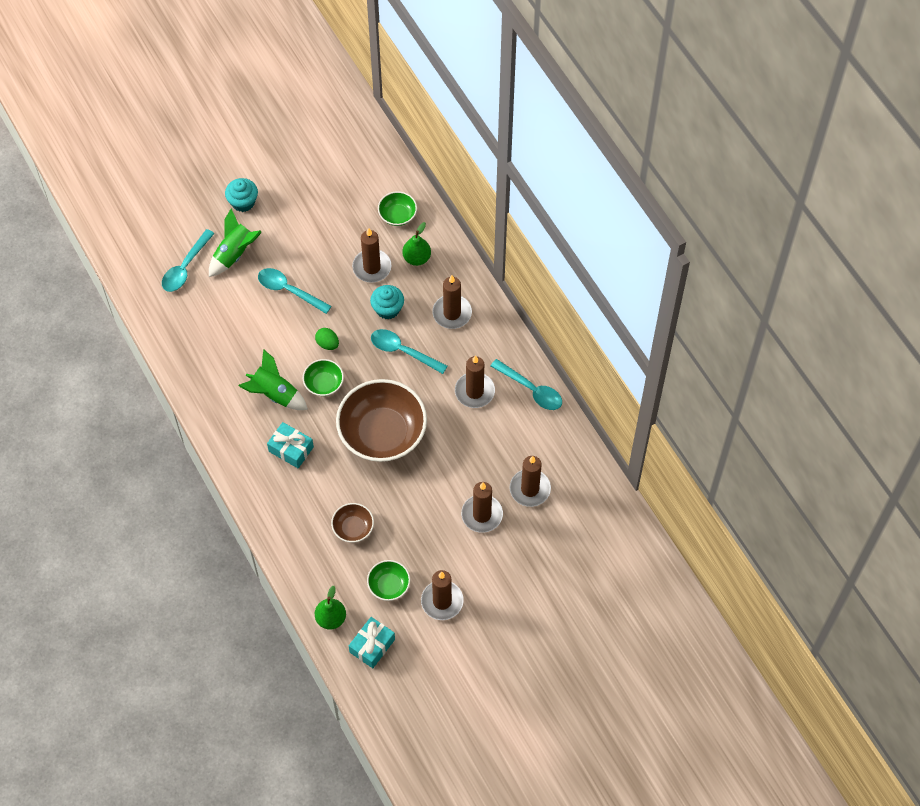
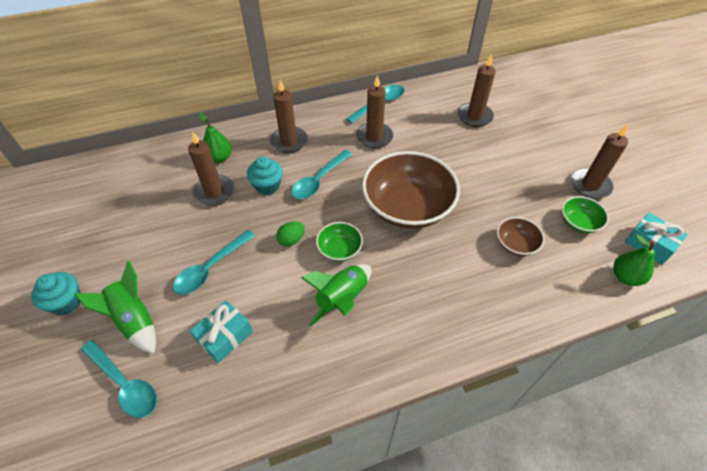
camera: 80 degrees left, 10 degrees down
turquoise gift [267,422,314,468] -> turquoise gift moved to [190,300,253,363]
green bowl [378,191,417,226] -> none
brown candle [461,482,503,533] -> none

